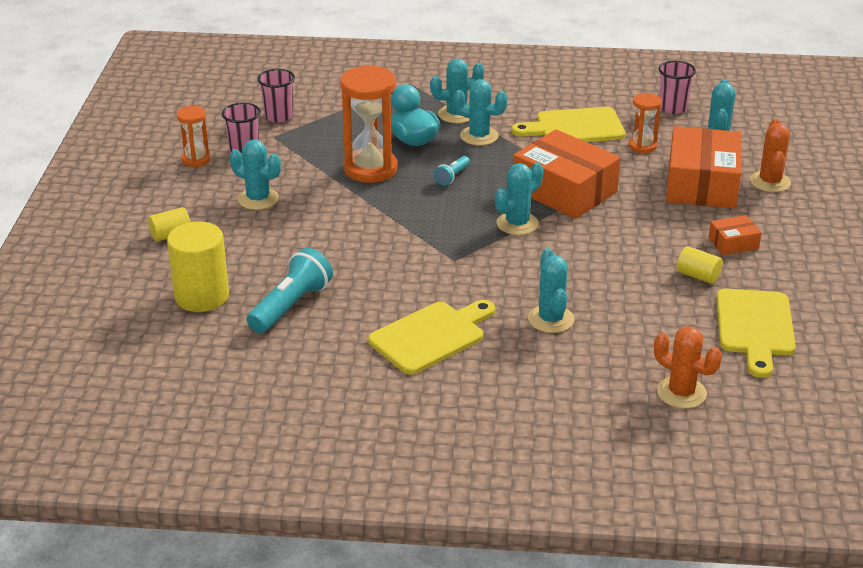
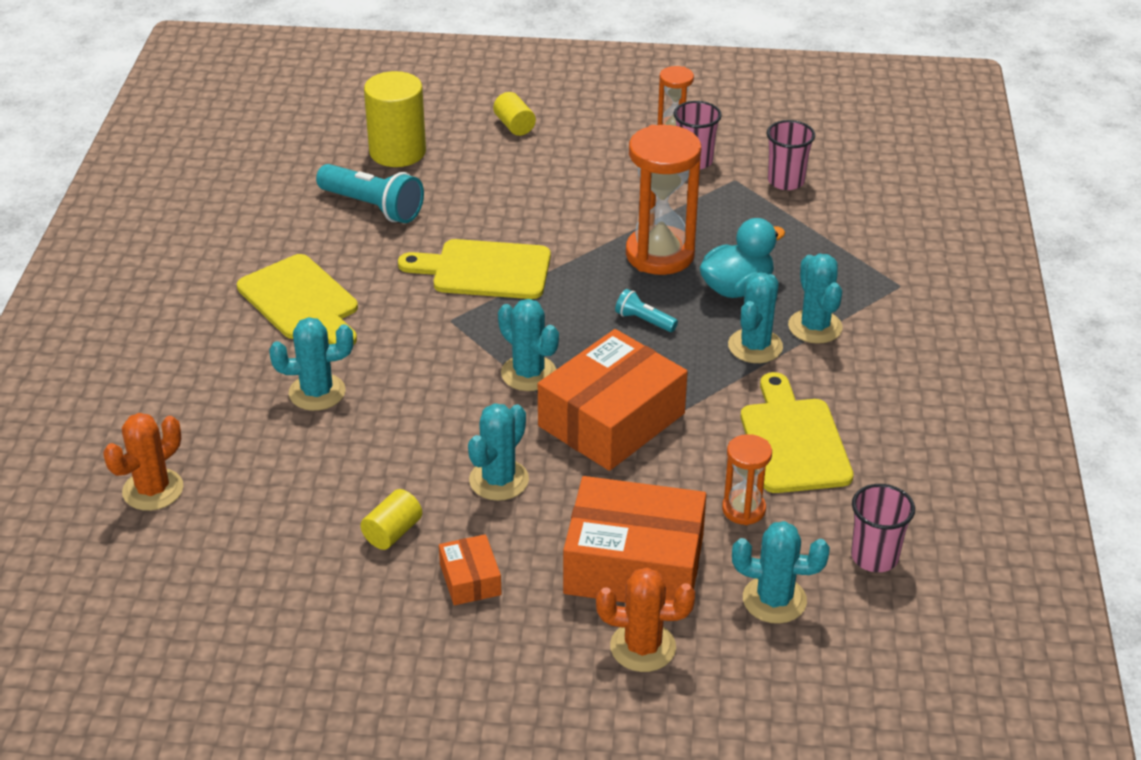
camera: 90 degrees right, 5 degrees up
turquoise cactus [230,140,281,210] -> turquoise cactus moved to [468,403,529,501]
yellow cutting board [716,288,796,378] -> yellow cutting board moved to [398,239,551,299]

